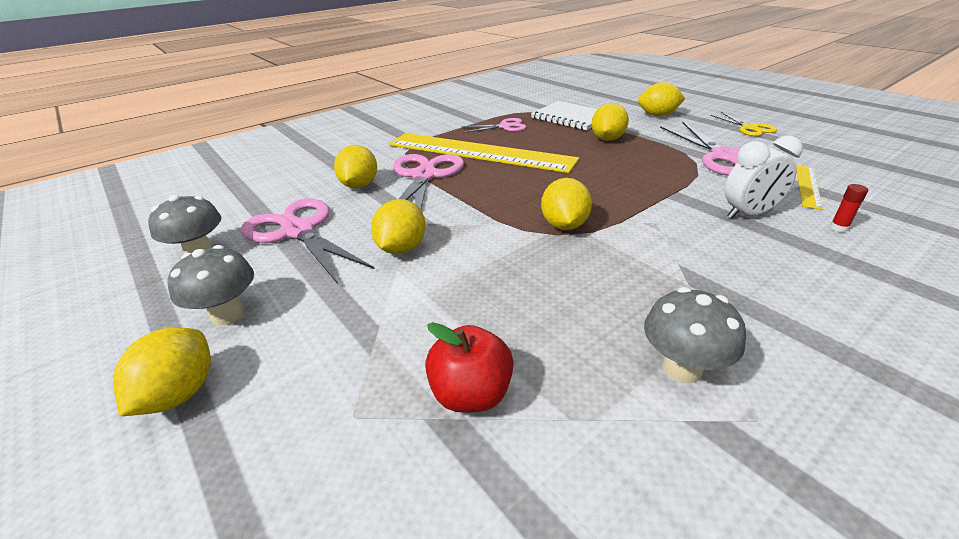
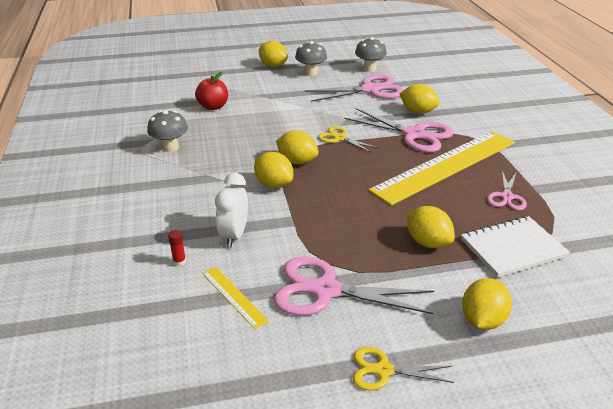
camera: 115 degrees right, 0 degrees up
yellow lemon [371,199,426,254] -> yellow lemon moved to [254,152,293,188]
none -> yellow scissors [318,126,379,153]

